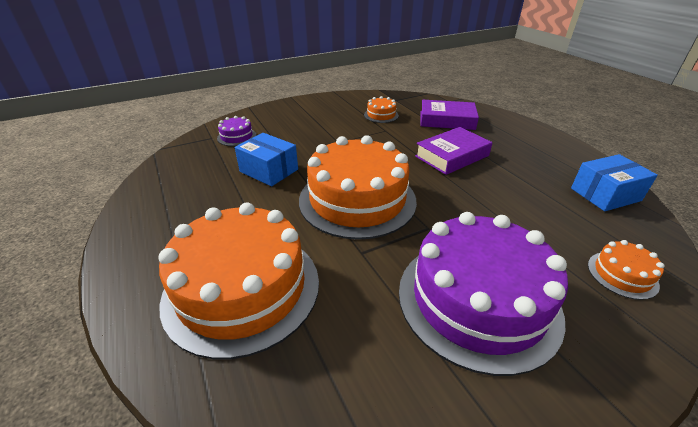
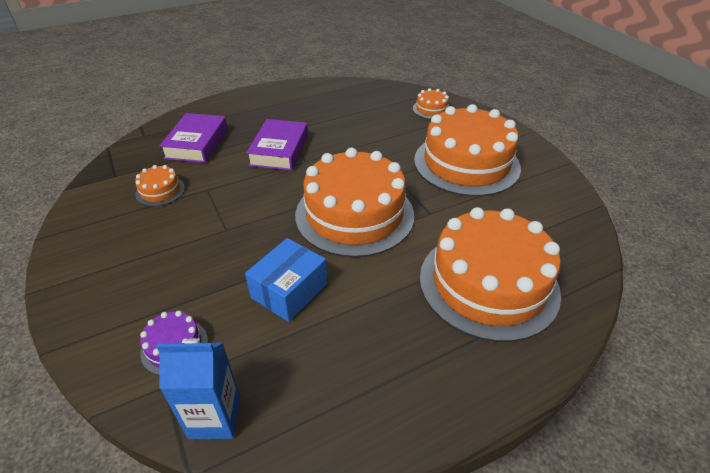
camera: 90 degrees left, 5 degrees up
purple cake [399,212,568,376] -> orange cake [414,104,521,196]
purple book [415,127,493,175] -> purple book turned 45 degrees clockwise [246,119,308,171]
blue box [571,154,658,211] -> none
none -> blue carton [157,338,240,439]

